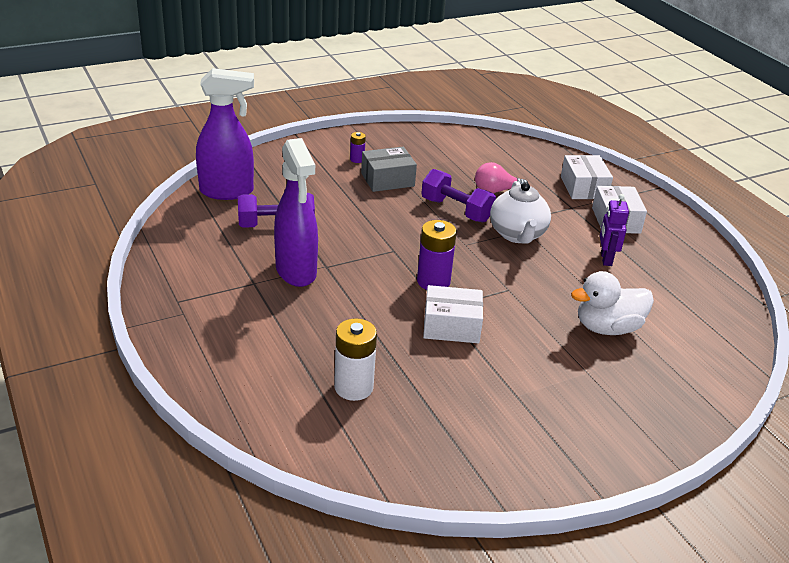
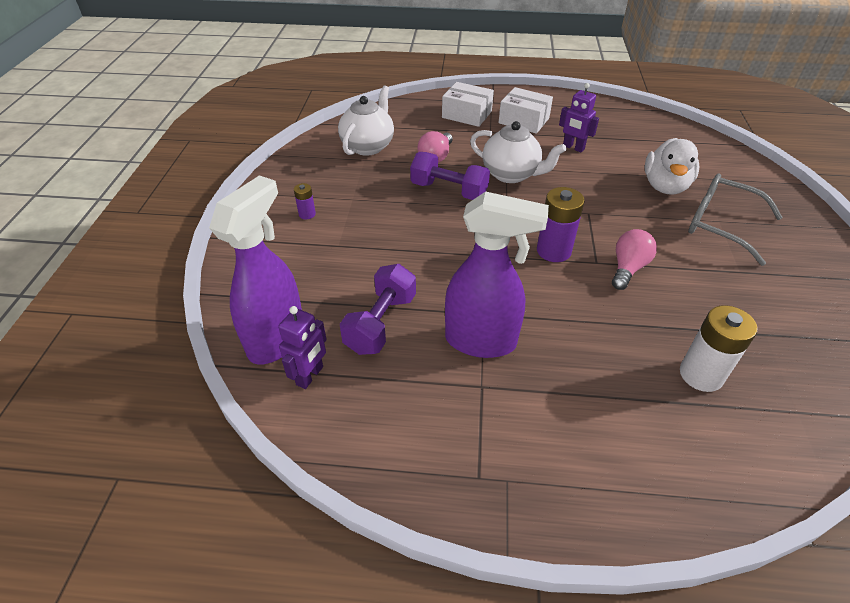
camera: 55 degrees left, 10 degrees up
grey box [361,147,417,192] -> none
purple dumbbell [421,169,496,222] -> purple dumbbell turned 45 degrees clockwise [410,152,490,200]
white box [423,285,483,343] -> pink light bulb [612,229,657,290]
none -> purple robot [278,306,327,389]
none -> white teapot [338,85,394,156]
none -> grey glasses [688,174,783,266]

